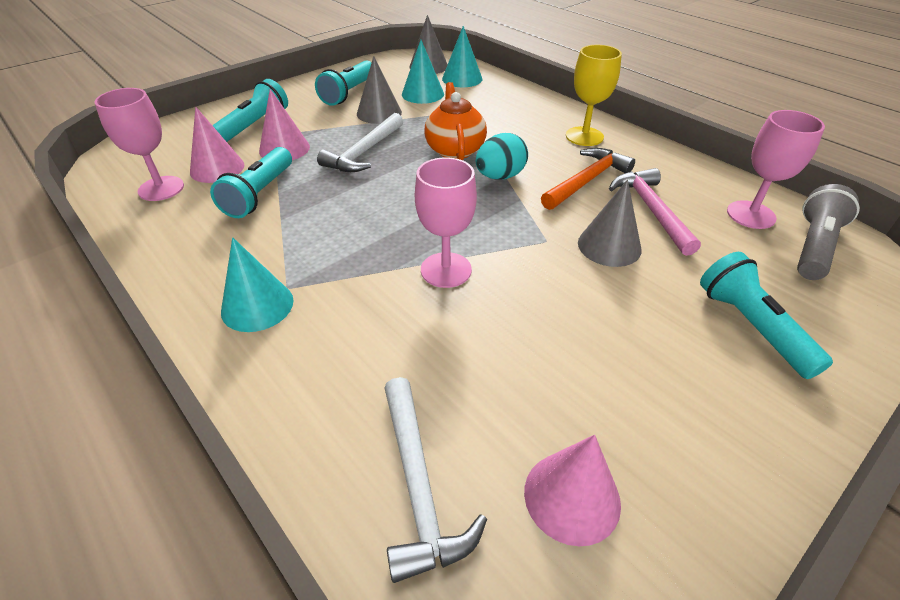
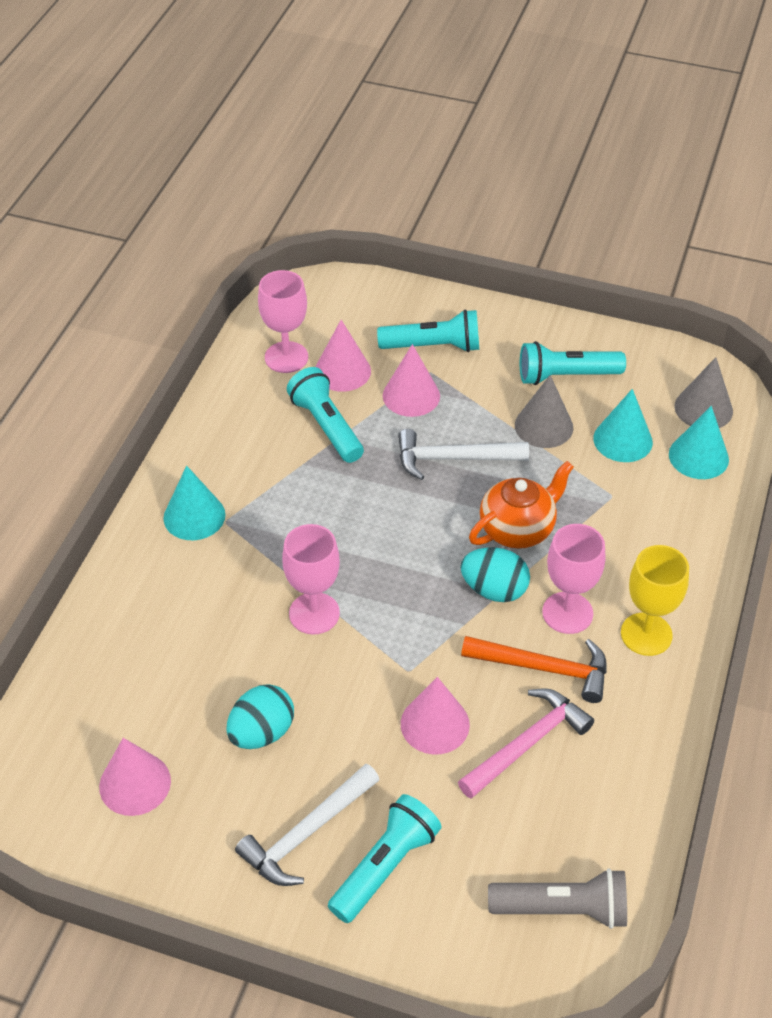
camera: 60 degrees right, 5 degrees up
turquoise flashlight [210,147,292,218] -> turquoise flashlight turned 75 degrees clockwise [287,367,364,463]
white hammer [385,377,487,583] -> white hammer moved to [235,764,380,886]
grey cone [578,180,642,267] -> pink cone [401,677,470,754]
pink goblet [727,110,825,229] -> pink goblet moved to [542,524,605,634]
none -> turquoise egg [227,684,294,749]

